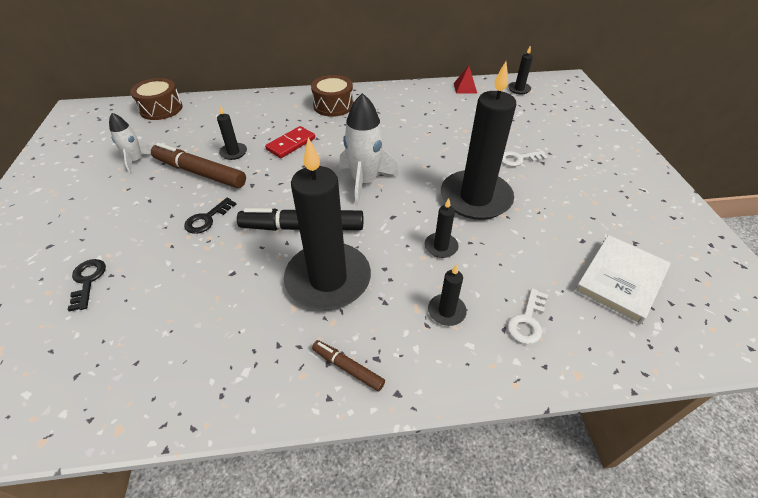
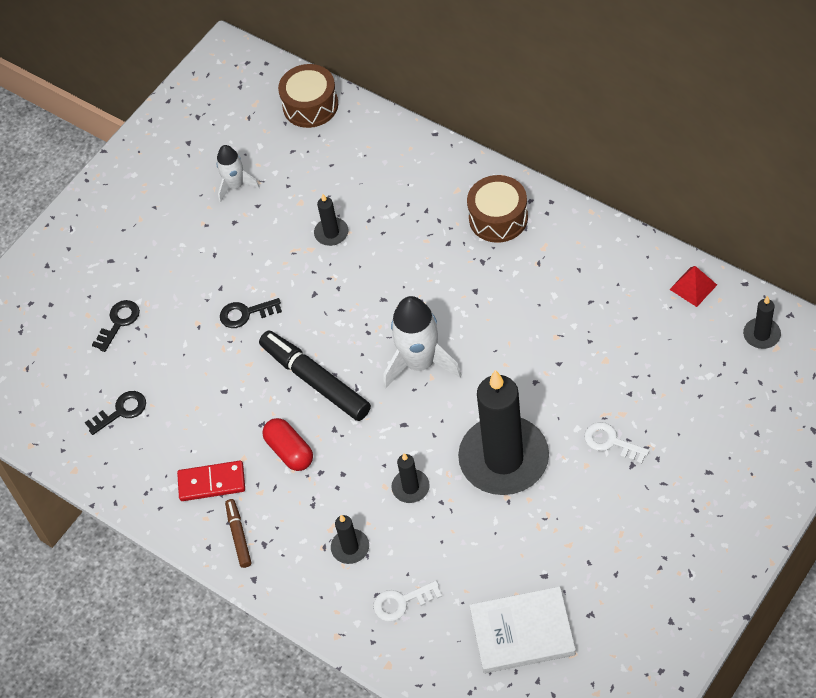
camera: 50 degrees right, 10 degrees up
brown marker [151,143,246,188] -> none
red domino [265,126,315,158] -> red domino moved to [177,461,245,501]
black candle [284,137,371,310] -> red capsule [262,418,313,471]
none -> black key [85,391,146,435]

